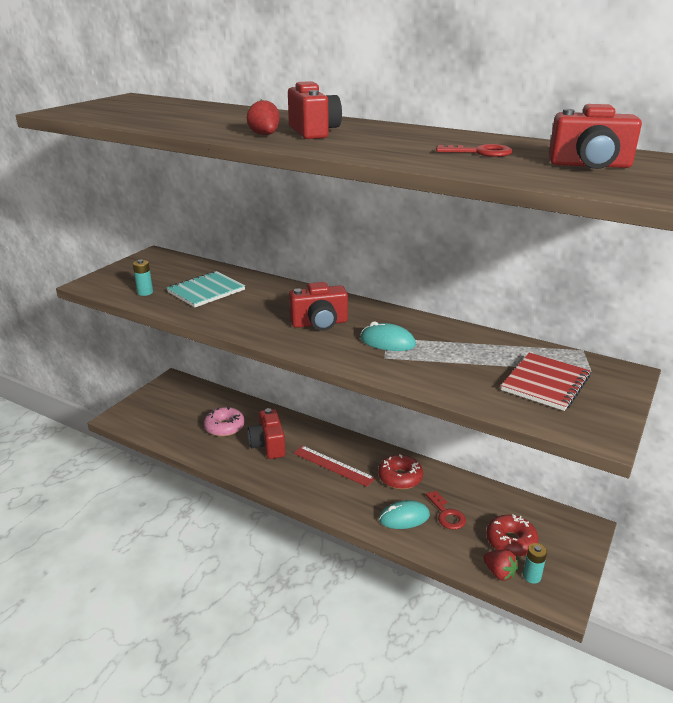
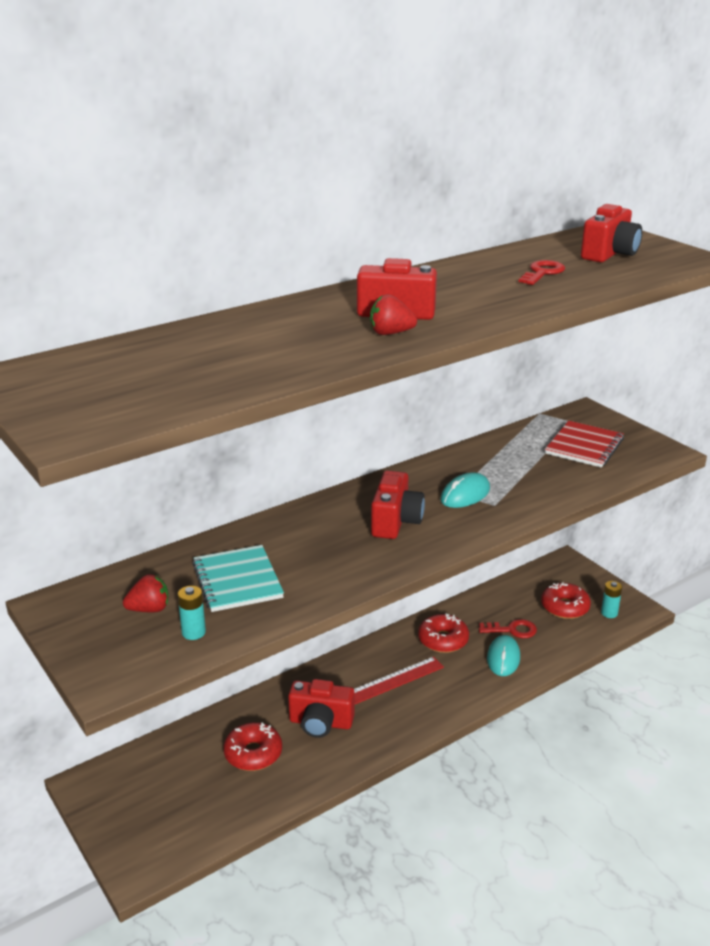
camera: 65 degrees left, 0 degrees up
pink donut [204,406,245,437] -> red donut [223,722,282,771]
red strawberry [483,550,518,581] -> red strawberry moved to [123,574,168,612]
red notebook [501,352,590,411] -> red notebook turned 60 degrees clockwise [545,421,624,468]

